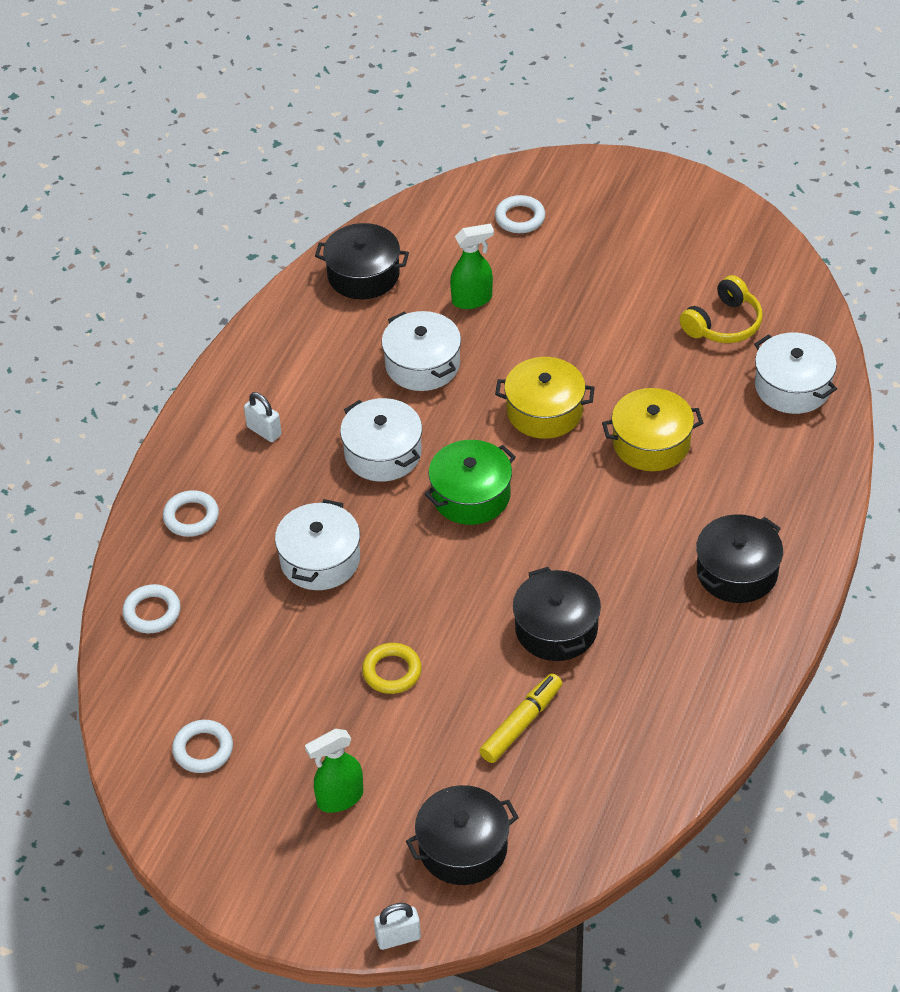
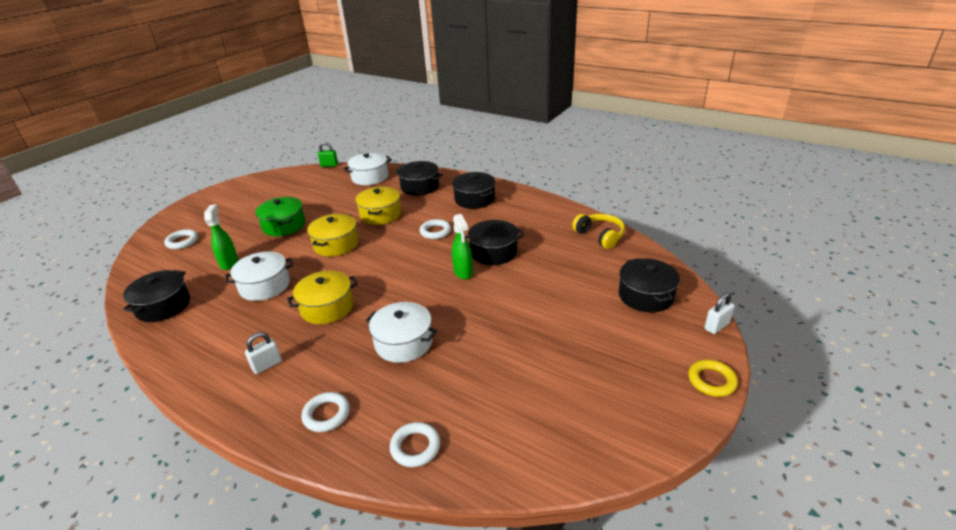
camera: 80 degrees left, 15 degrees down
white ring [172,720,233,773] -> white ring moved to [420,219,451,239]
green spray bottle [305,729,363,813] -> green spray bottle moved to [452,214,473,279]
white pot [340,398,422,482] -> yellow pot [287,271,358,324]
yellow ring [362,643,422,694] -> yellow ring moved to [688,359,738,397]
white padlock [374,903,421,950] -> white padlock turned 60 degrees clockwise [704,293,735,334]
green pot [425,440,516,525] -> green pot moved to [255,197,305,236]
yellow marker [479,673,562,763] -> none
yellow headphones [680,275,763,343] -> yellow headphones moved to [572,214,625,249]
none -> green padlock [318,142,338,167]
none -> black pot [395,161,443,195]

